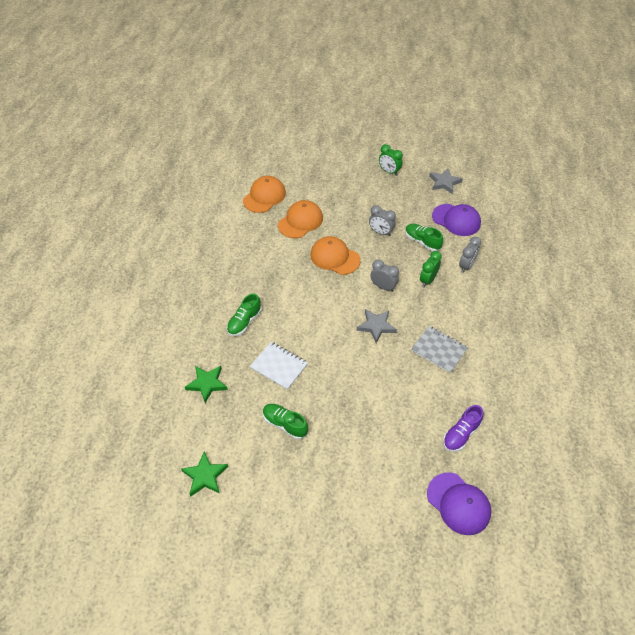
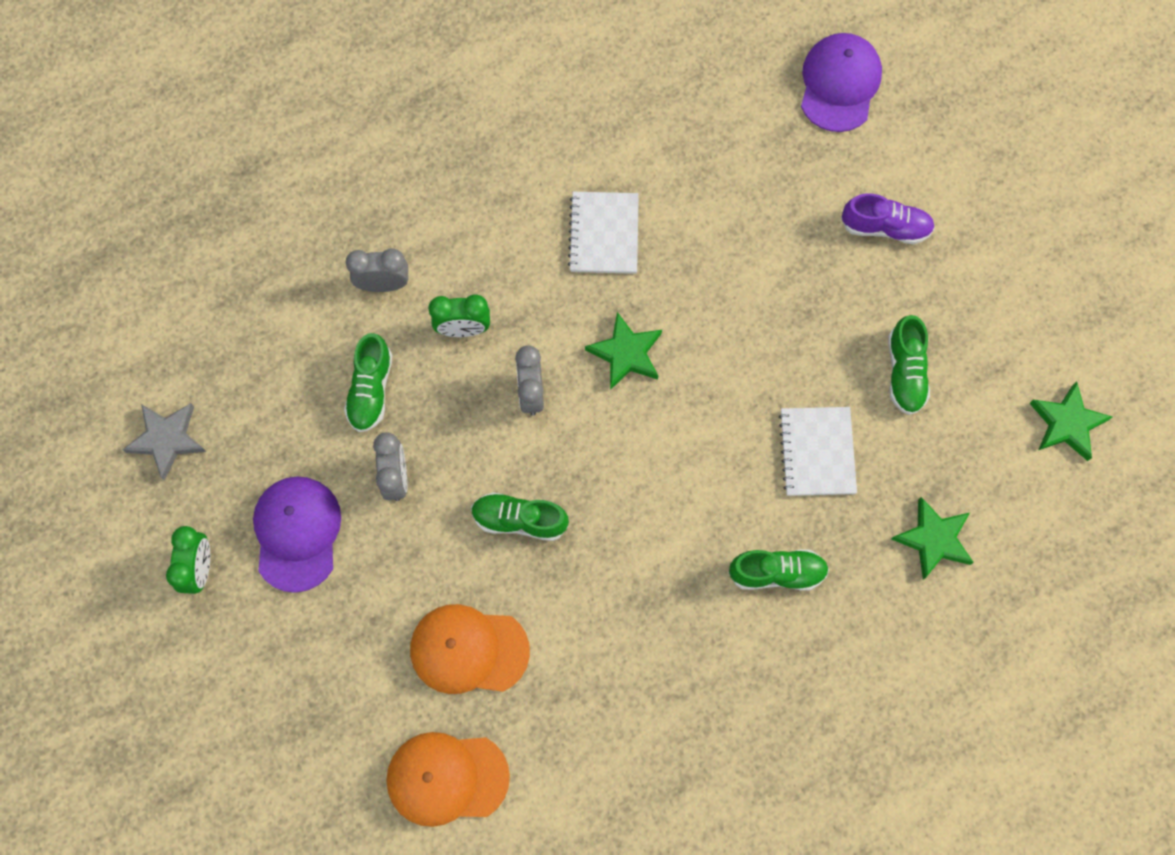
camera: 125 degrees left, 20 degrees up
orange cap [310,236,361,275] -> green shoe [471,492,569,541]
grey star [357,309,397,343] -> green star [585,312,662,390]
grey notebook [411,326,468,373] -> white notebook [568,192,639,274]
purple cap [432,204,481,236] -> purple cap moved to [253,476,341,593]
purple shoe [443,405,483,452] -> purple shoe moved to [841,193,935,244]

